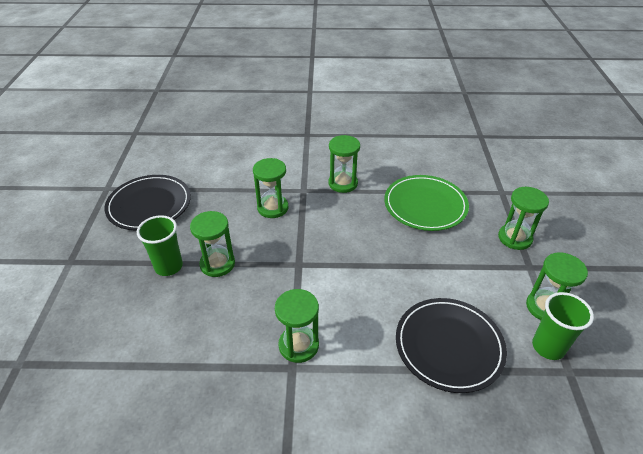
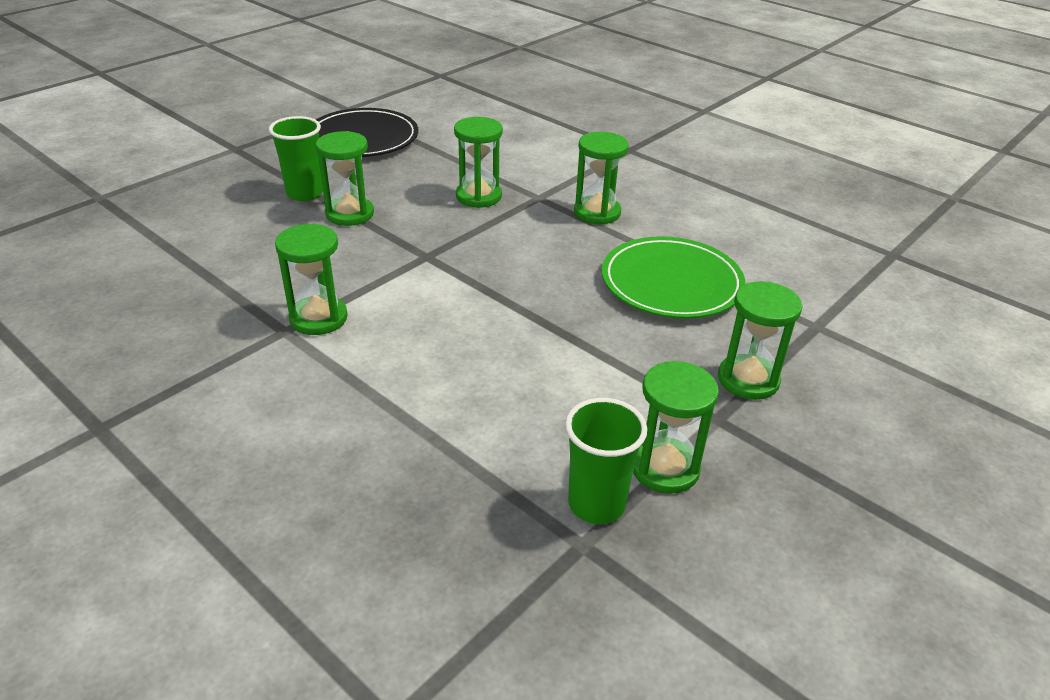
camera: 40 degrees right, 5 degrees down
black plate [396,298,507,393] -> none

